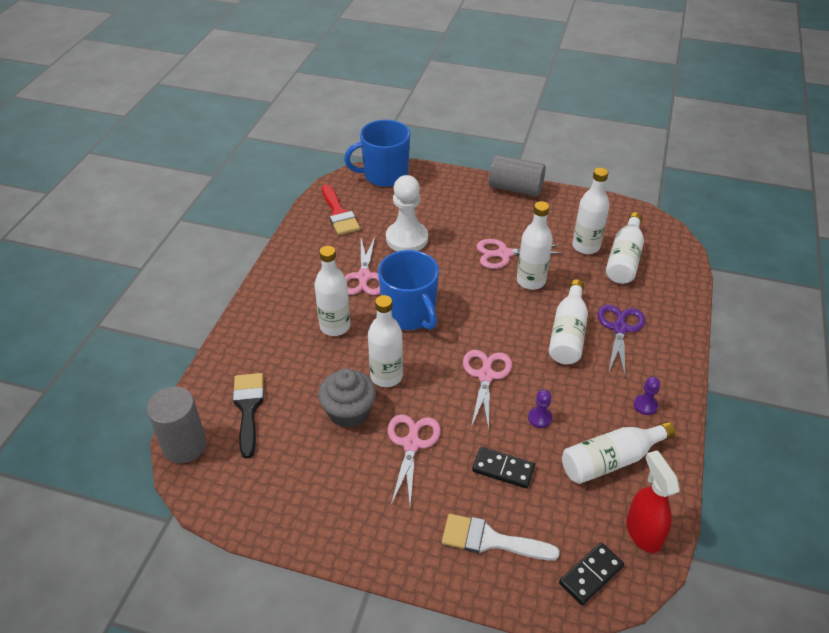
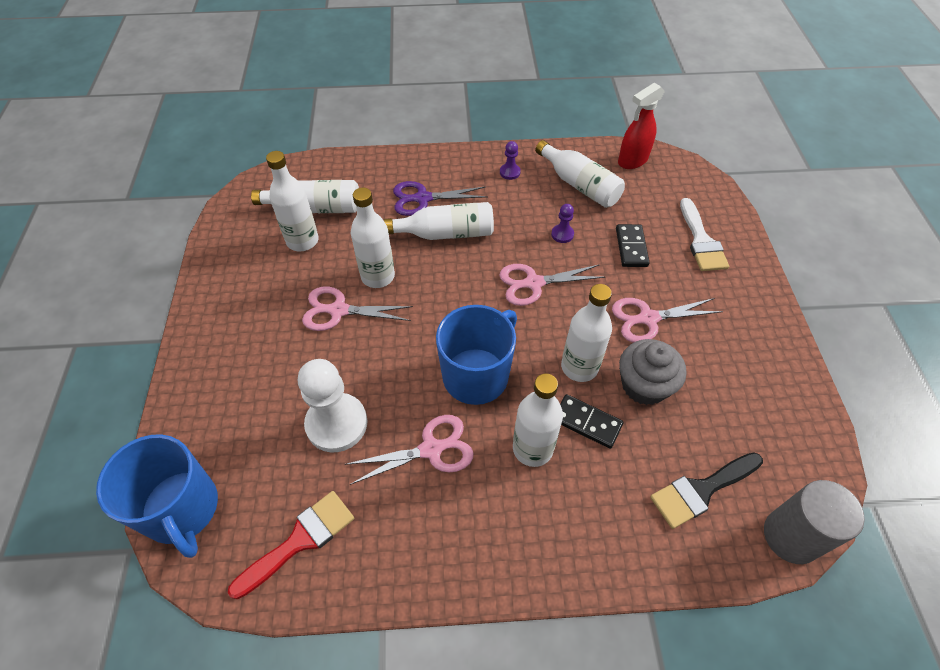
camera: 110 degrees left, 10 degrees up
pink scissors [476,239,564,269] -> pink scissors turned 120 degrees clockwise [302,287,413,331]
grey cylinder [489,155,546,196] -> none
black domino [559,543,625,605] -> black domino moved to [560,394,624,449]

